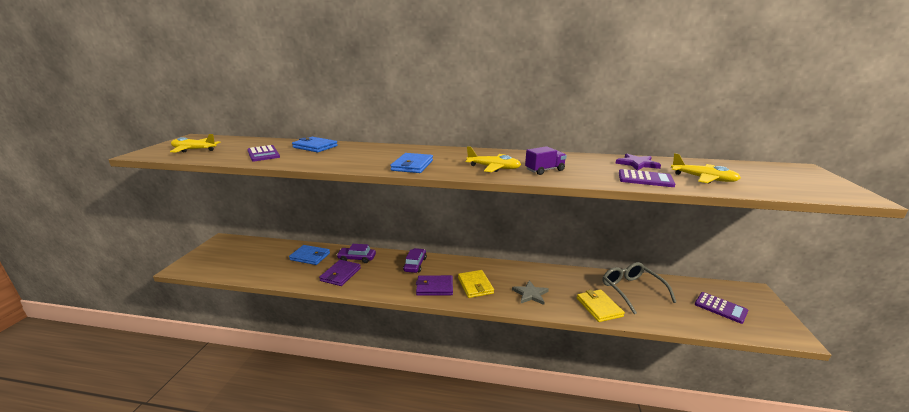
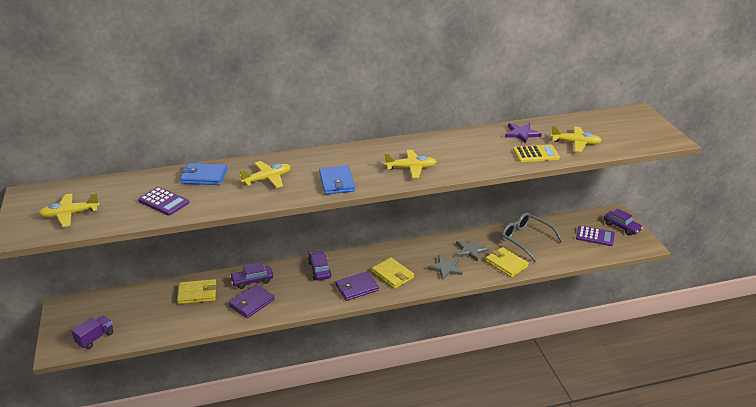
camera: 25 degrees left, 10 degrees up
blue wallet [289,245,330,265] -> yellow wallet [177,279,216,304]
purple wallet [319,260,361,286] -> purple wallet turned 45 degrees clockwise [229,284,275,318]
purple truck [525,146,567,175] -> purple truck moved to [71,316,113,349]
purple calculator [619,169,675,187] -> yellow calculator [513,145,560,162]
none -> yellow plane [239,161,291,188]
none -> grey star [456,238,489,262]
none -> purple car [604,209,643,235]

